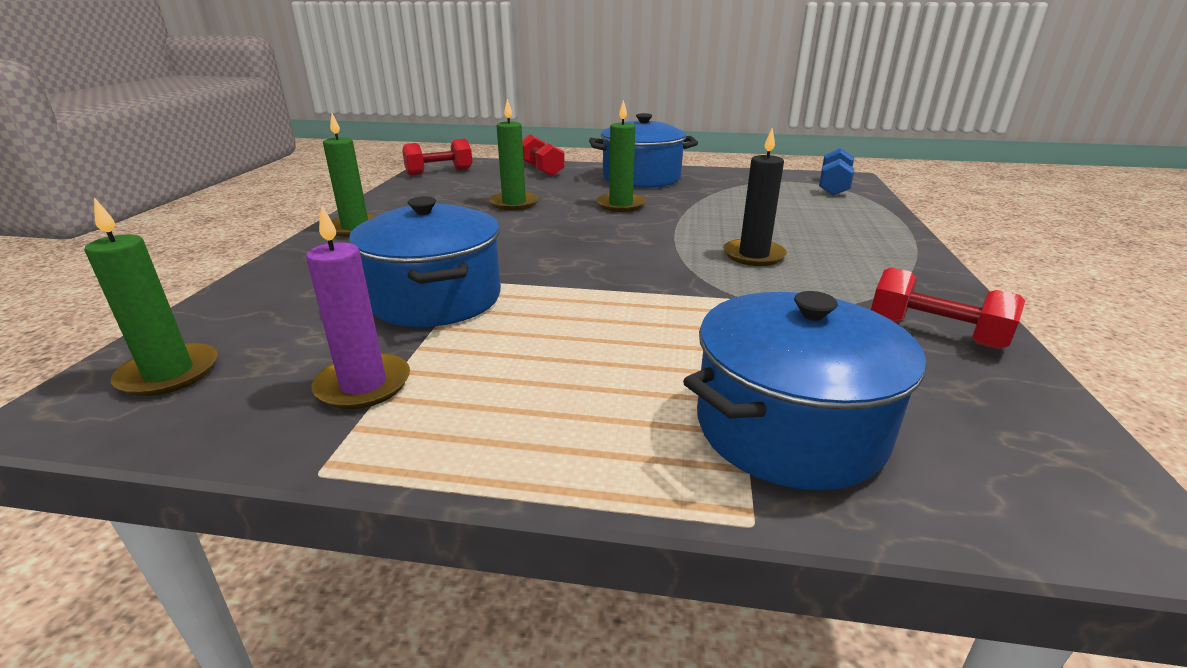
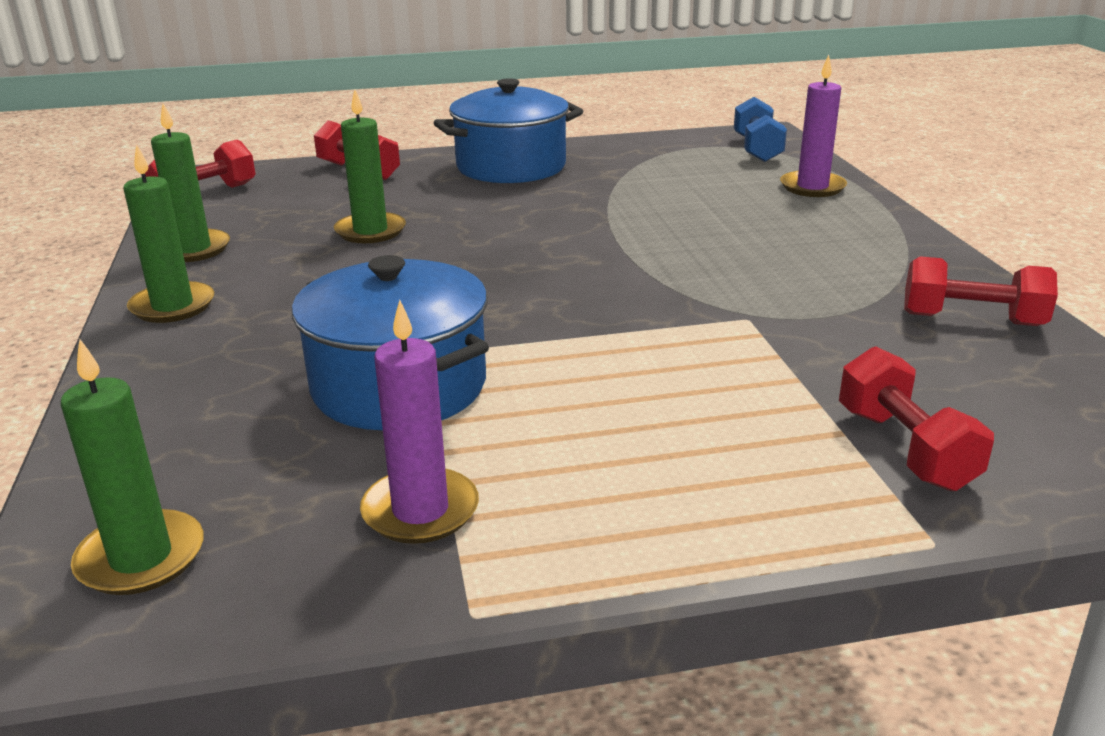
camera: 20 degrees left, 0 degrees up
green candle [596,100,646,212] -> green candle moved to [151,104,230,262]
blue pot [683,291,926,490] -> red dumbbell [839,346,994,491]
black candle [723,128,787,266] -> none
none -> purple candle [780,55,847,197]

